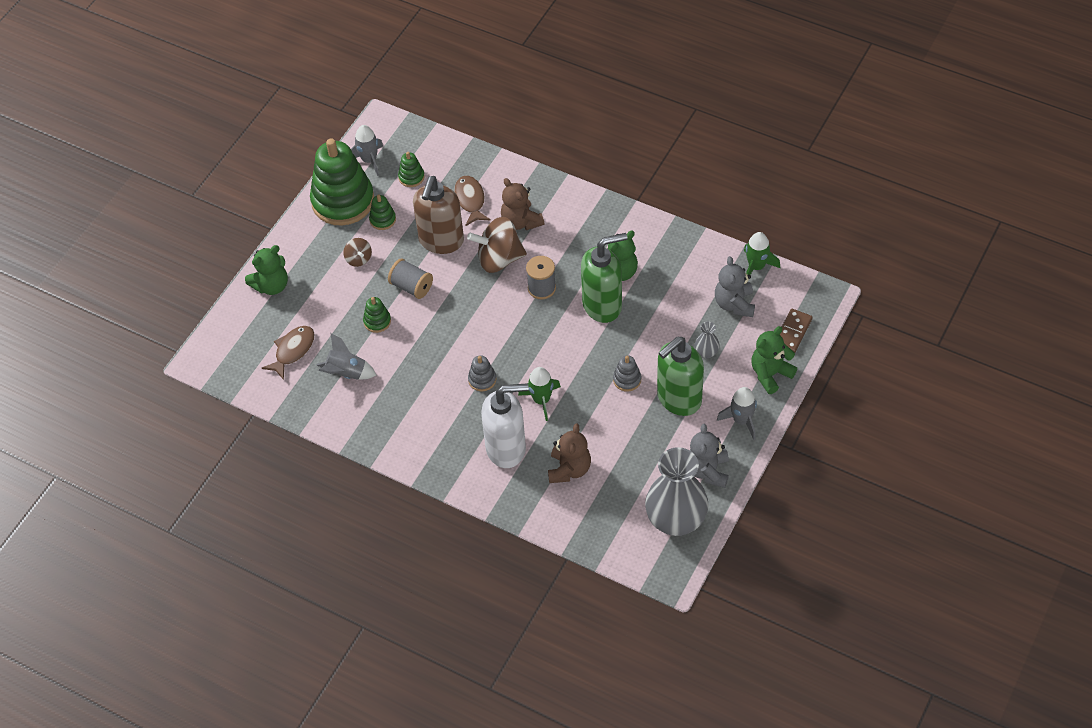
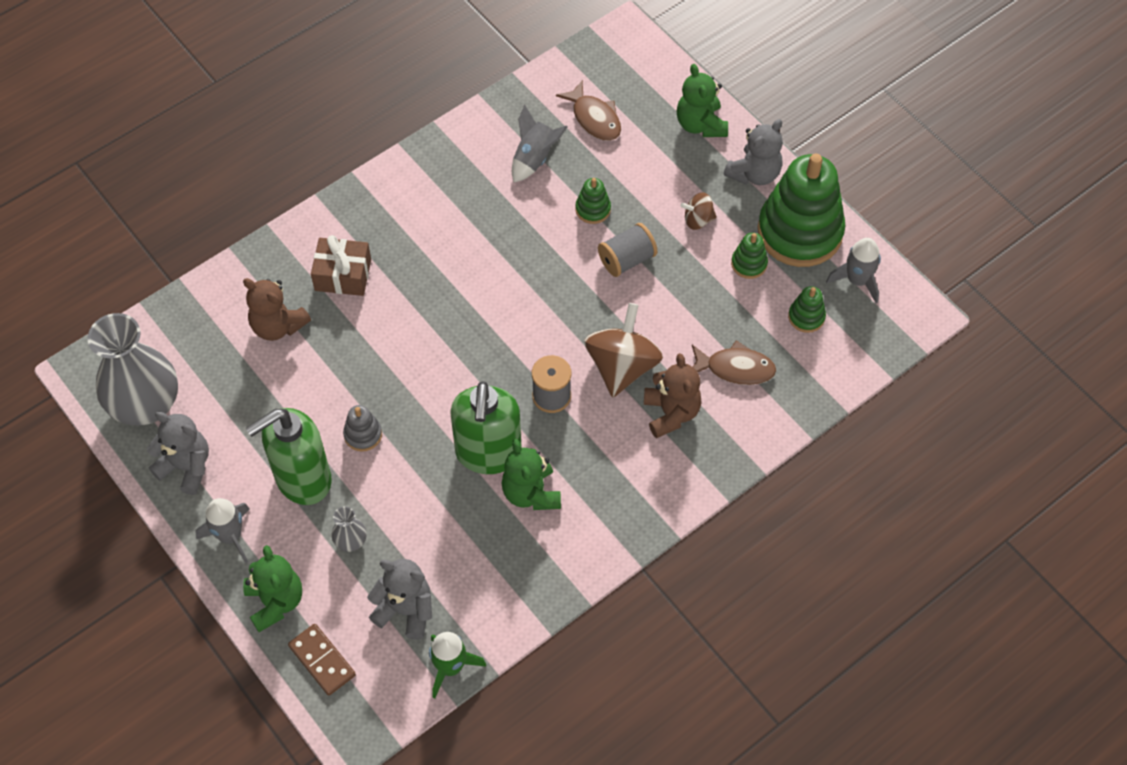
camera: 110 degrees right, 5 degrees up
brown soap dispenser [413,176,464,254] -> none
grey stacking toy [468,355,496,391] -> none
white soap dispenser [481,383,529,468] -> brown gift [311,235,371,296]
brown teddy bear [501,178,544,230] -> brown teddy bear turned 90 degrees clockwise [644,353,702,438]
green rocket [518,367,561,421] -> none
green soap dispenser [657,337,704,416] -> green soap dispenser turned 105 degrees counterclockwise [246,408,332,505]
none -> grey teddy bear [724,119,783,185]

